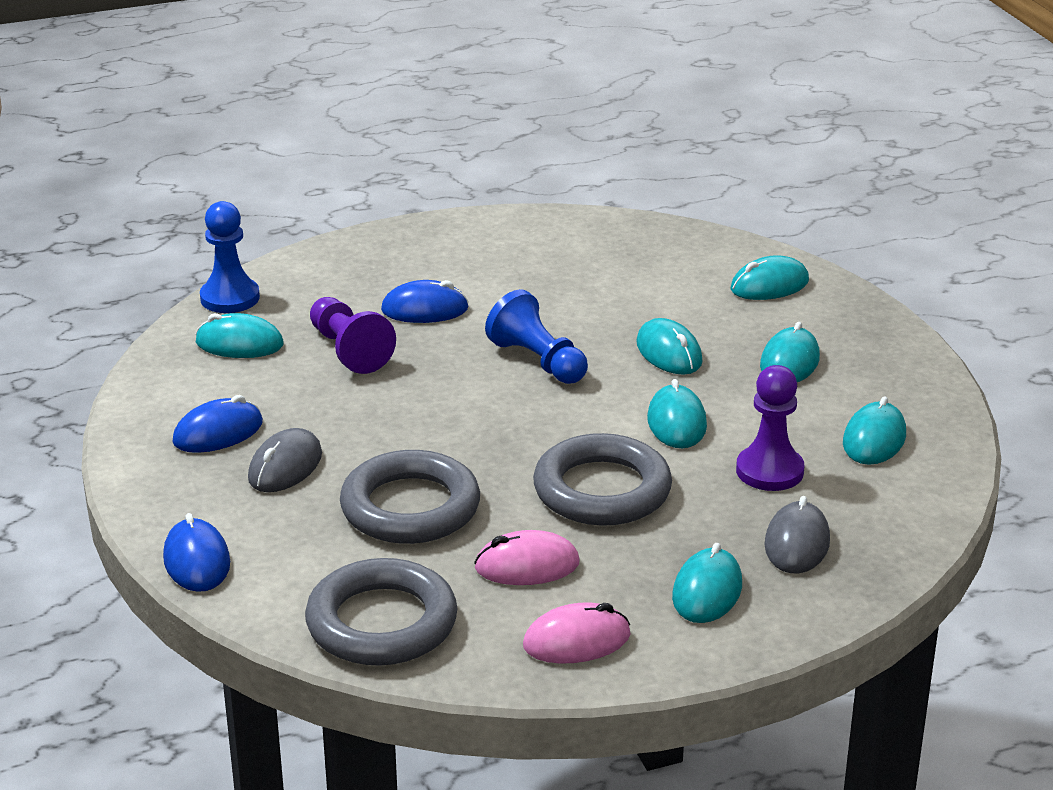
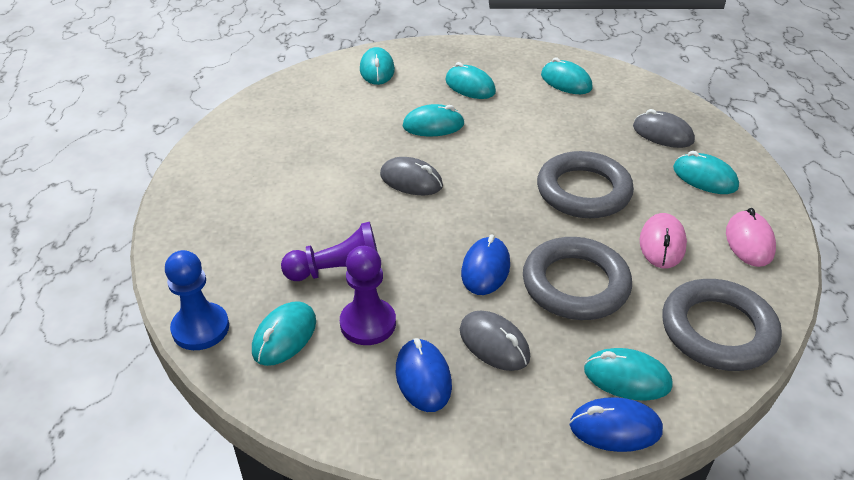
camera: 70 degrees left, 10 degrees up
blue mouse [381,280,469,323] -> blue mouse moved to [461,234,510,295]
blue pawn [485,289,588,384] -> grey mouse [380,157,443,195]
turquoise mouse [647,379,707,448] -> turquoise mouse moved to [584,348,673,401]
purple pawn [736,365,805,491] -> purple pawn moved to [340,246,396,345]

